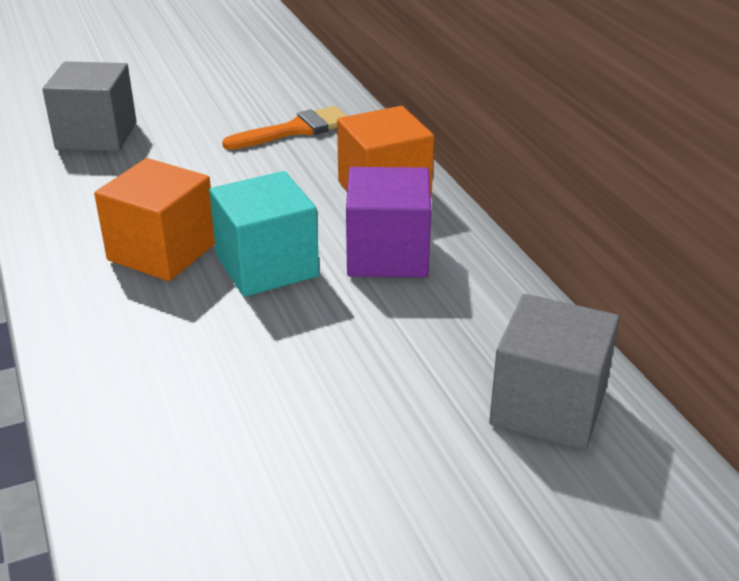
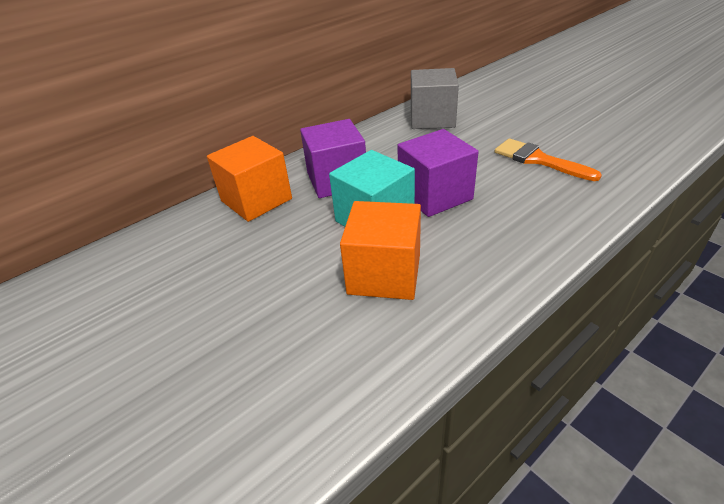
camera: 105 degrees left, 5 degrees up
grey cube [42,61,137,152] -> none
orange brush [222,106,347,150] -> orange brush moved to [495,138,602,181]
none -> purple cube [397,129,479,217]

